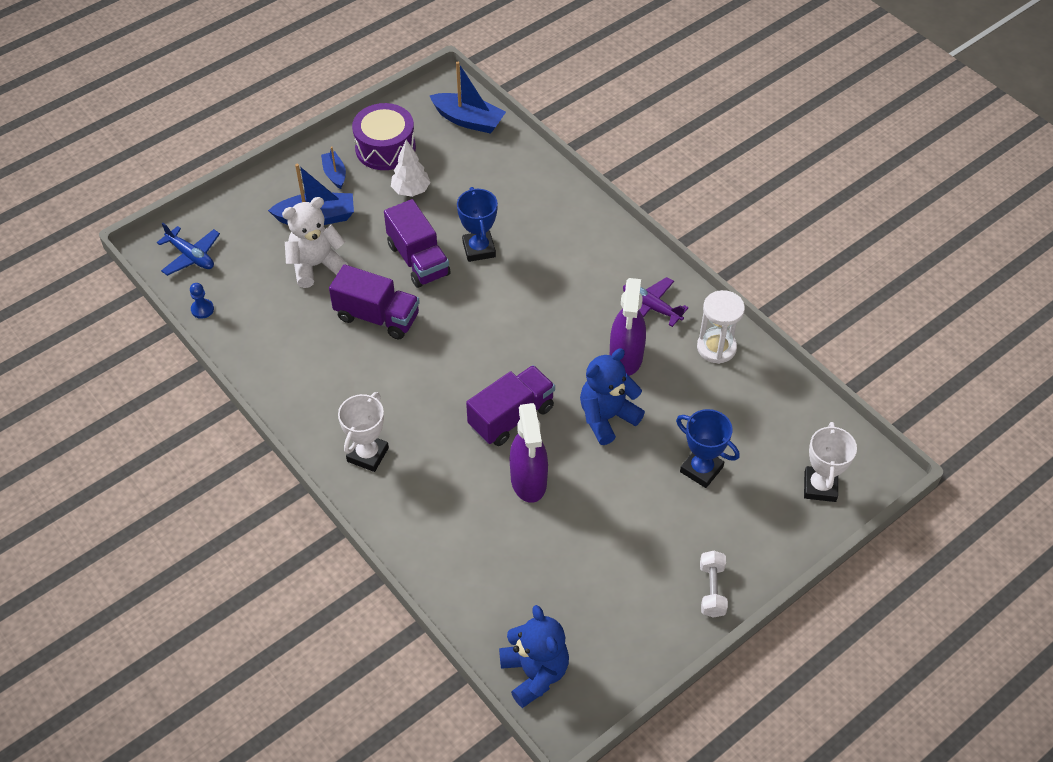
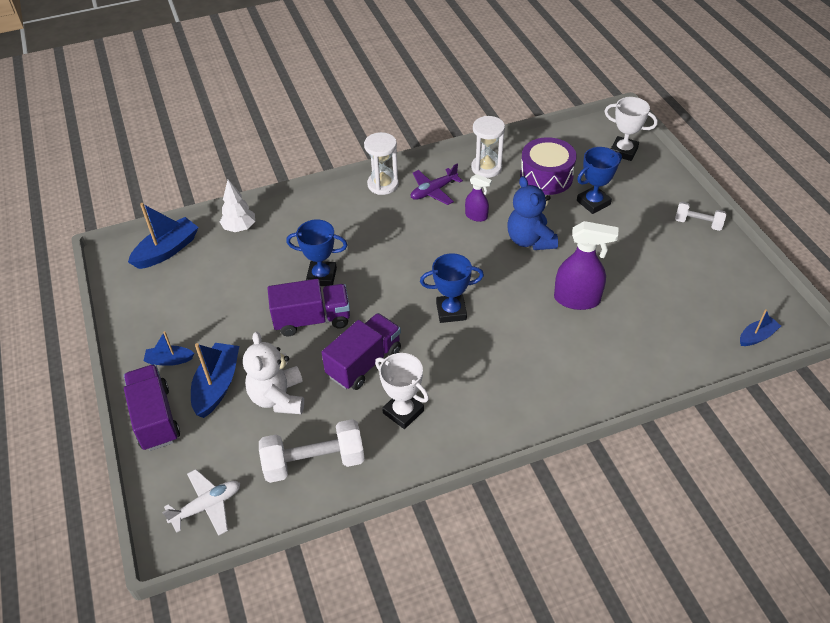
camera: 70 degrees left, 5 degrees down
blue plane [157,223,220,276] -> white plane [162,469,240,536]
blue pawn [190,283,214,319] -> none
white trophy [338,392,389,472] -> white trophy moved to [375,353,429,429]
purple drum [352,103,416,170] -> purple drum moved to [520,137,577,195]
white tree [391,139,431,197] -> white tree moved to [220,180,255,232]
purple truck [466,365,555,446] -> purple truck moved to [124,364,180,451]
blue teddy bear [499,605,569,708] -> blue boat [740,309,781,346]
purple spray bottle [610,278,646,376] -> purple spray bottle [465,174,492,222], size x0.56
none -> white dumbbell [259,419,365,483]
none -> white hourglass [364,132,399,195]
none -> blue trophy [420,253,484,323]

